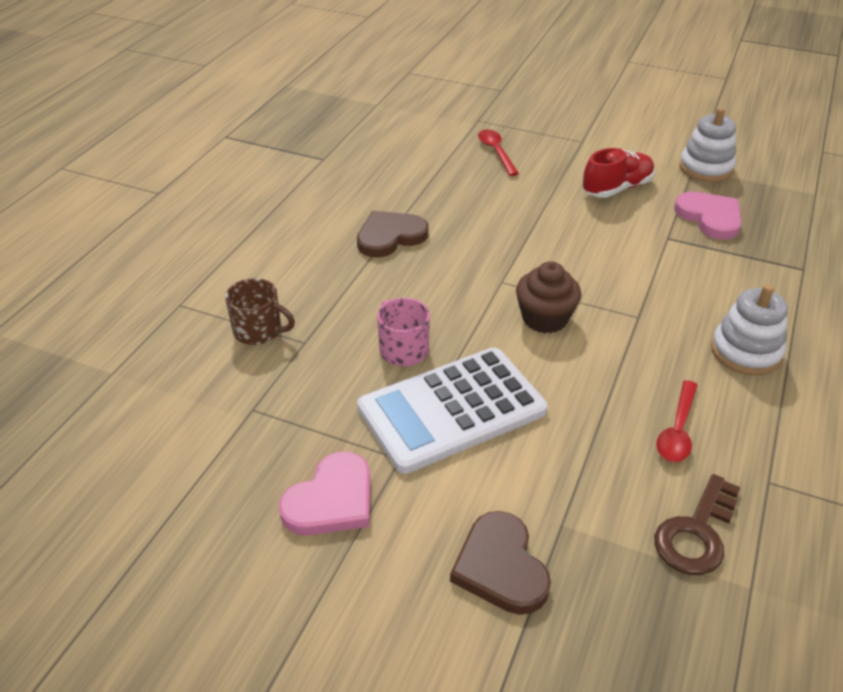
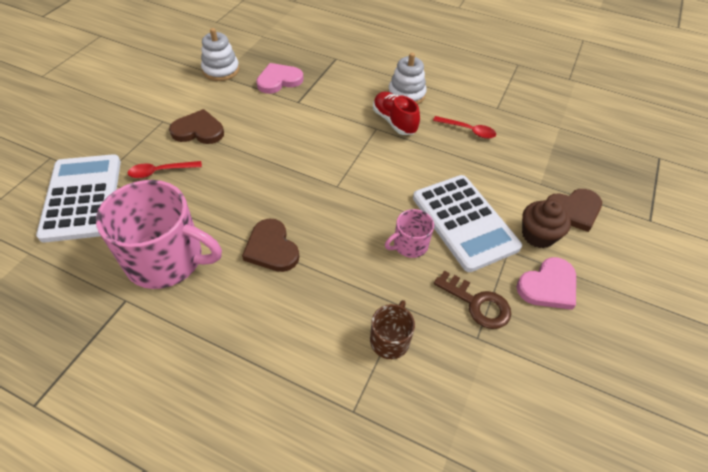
camera: 90 degrees left, 10 degrees up
pink heart [279,451,370,535] -> pink heart turned 105 degrees clockwise [516,257,576,310]
brown cupcake [516,261,581,333] -> brown cupcake moved to [522,200,571,248]
red shoe [582,148,654,198] -> red shoe moved to [373,92,420,135]
brown key [654,474,740,575] -> brown key moved to [434,271,511,329]
none -> white calculator [36,154,121,243]
none -> pink mug [96,180,222,289]
none -> brown heart [169,109,224,144]

